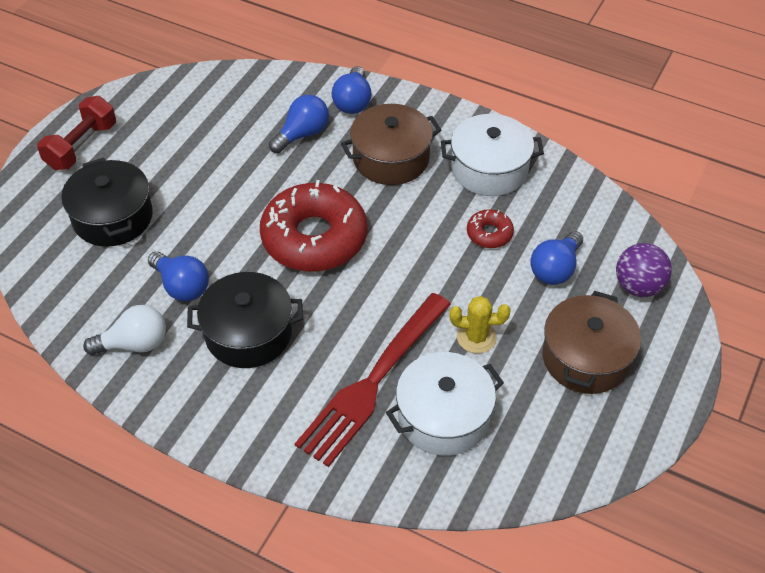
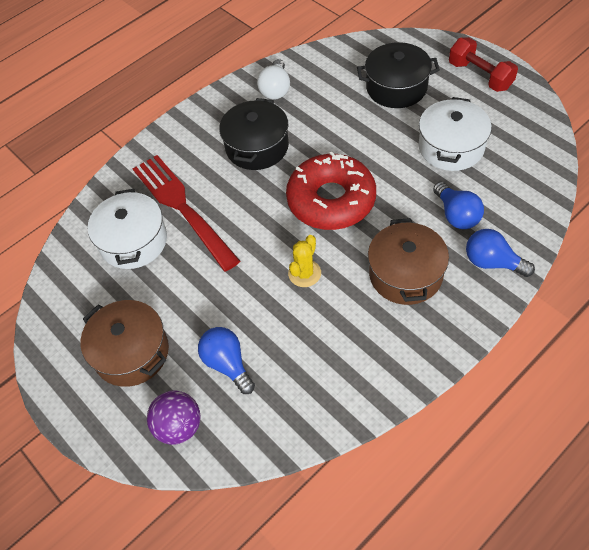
camera: 115 degrees right, 5 degrees up
blue light bulb [148,251,209,302] -> none
white pot [441,114,544,196] -> white pot moved to [418,97,492,171]
yellow cactus [449,296,510,354] -> yellow cactus moved to [288,235,321,287]
red donut [467,209,514,248] -> none

